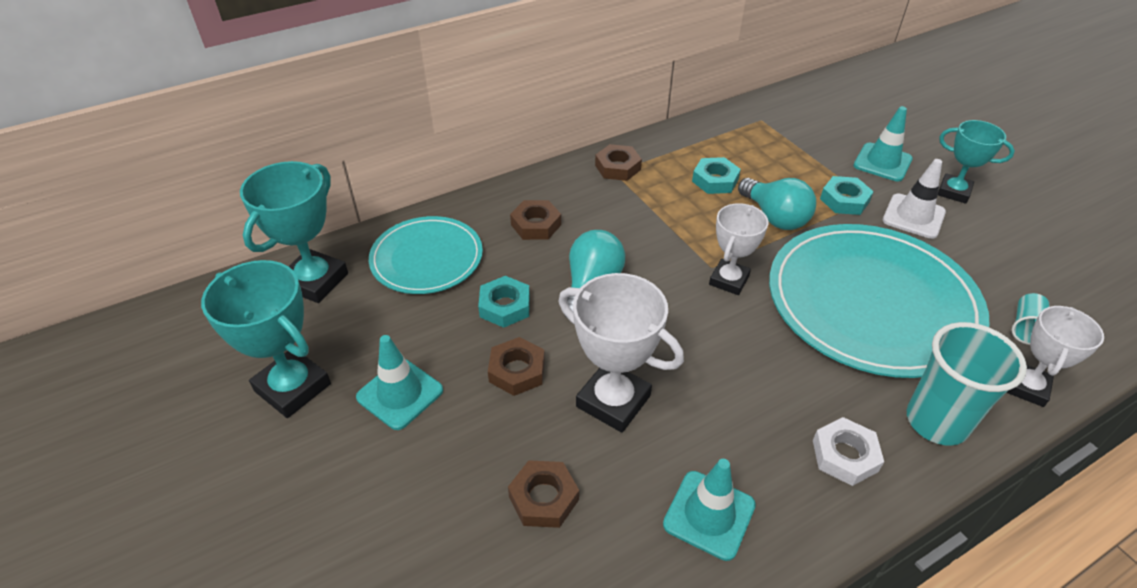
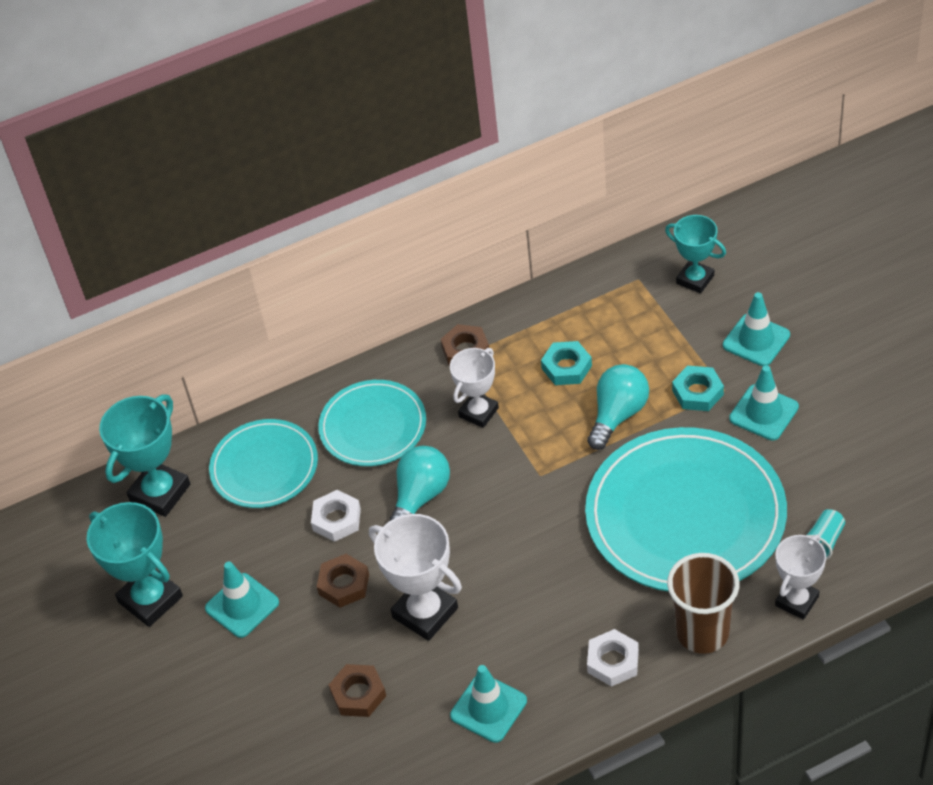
camera: 10 degrees right, 5 degrees up
turquoise nut [478,276,530,328] -> white nut [311,490,361,542]
brown nut [510,200,561,240] -> turquoise plate [318,380,426,466]
white trophy [709,203,768,295] -> white trophy moved to [450,348,499,428]
turquoise light bulb [738,178,816,230] -> turquoise light bulb turned 120 degrees counterclockwise [587,364,649,450]
white traffic cone [883,159,946,239] -> turquoise traffic cone [729,365,799,441]
turquoise cup [907,322,1027,446] -> brown cup [667,553,739,654]
turquoise trophy [938,120,1015,204] -> turquoise trophy moved to [665,215,726,294]

